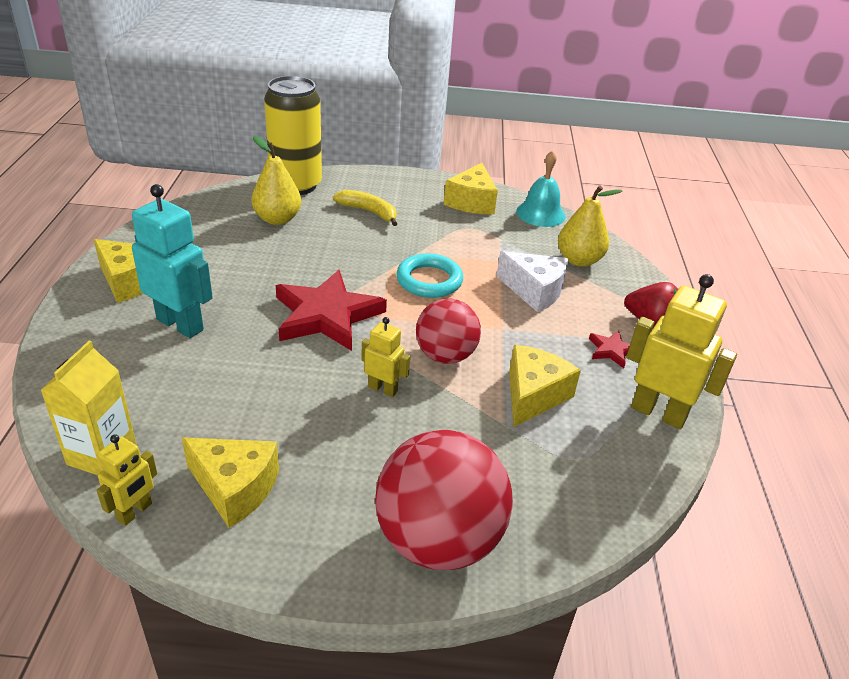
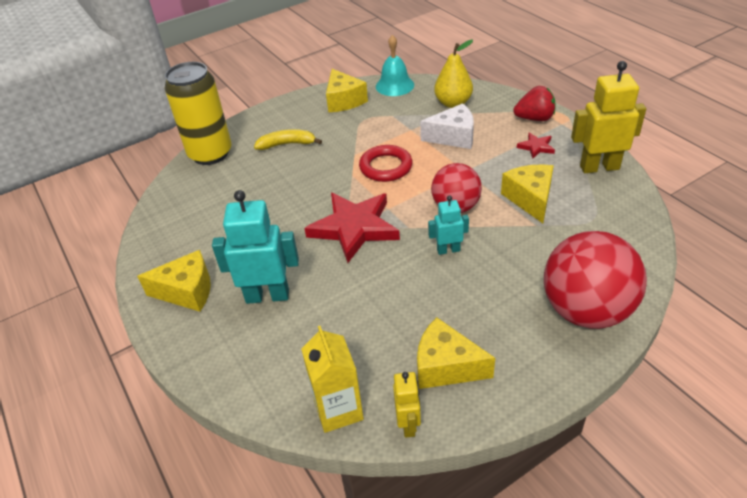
camera: 30 degrees left, 5 degrees up
yellow cheese [182,438,279,528] -> yellow cheese turned 150 degrees counterclockwise [417,317,495,389]
yellow pear [252,136,301,225] -> none
yellow robot [361,317,410,397] -> turquoise robot [428,196,469,255]
turquoise ring [396,253,463,298] -> red ring [359,145,413,182]

